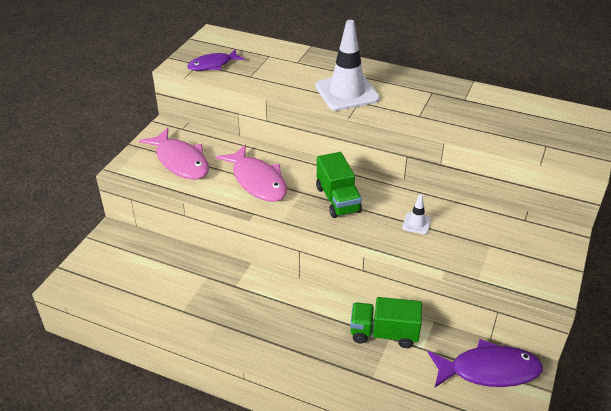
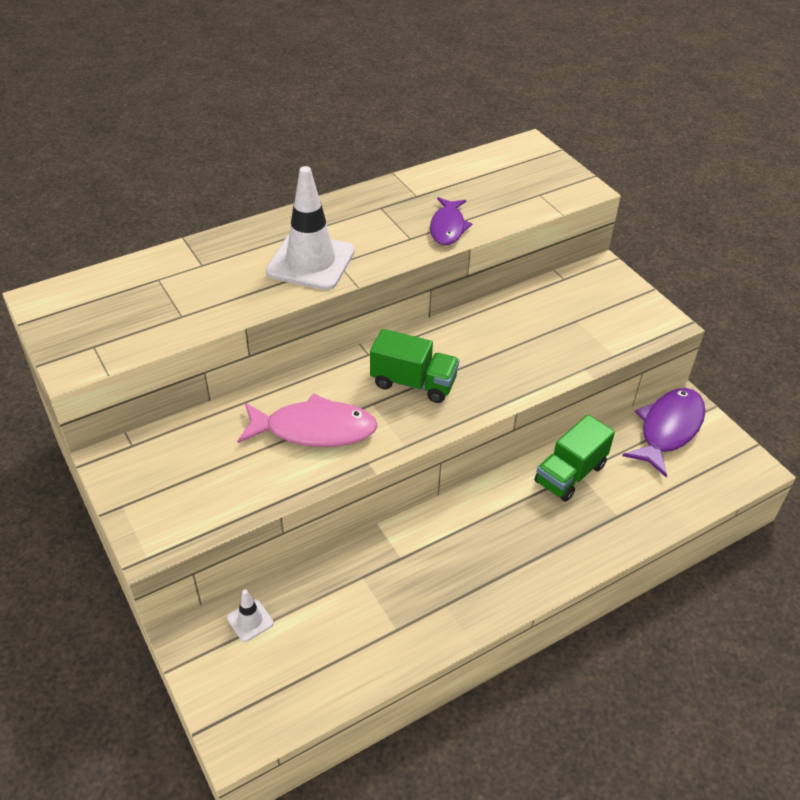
camera: 55 degrees left, 5 degrees up
pink fish [139,128,209,180] -> none
purple fish [187,49,245,71] -> purple fish moved to [430,197,472,245]
white traffic cone [402,194,431,234] -> white traffic cone moved to [227,589,274,642]

